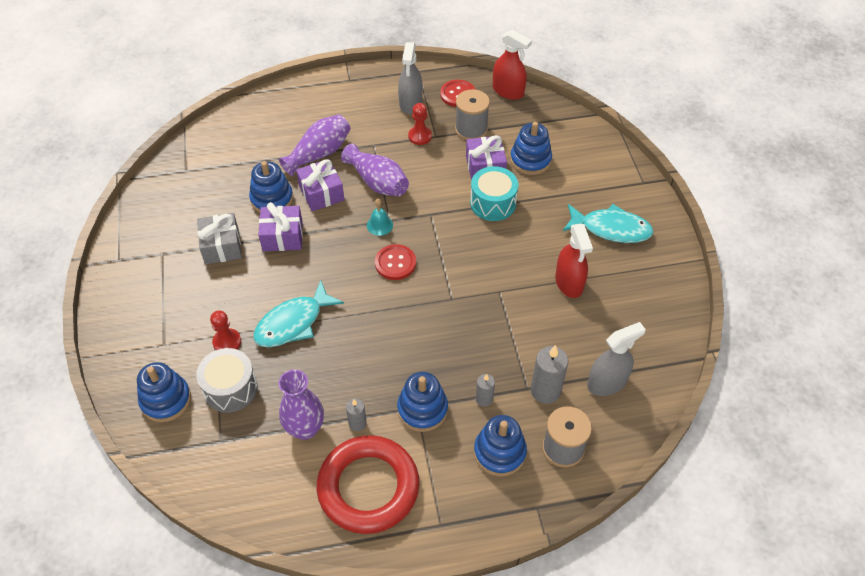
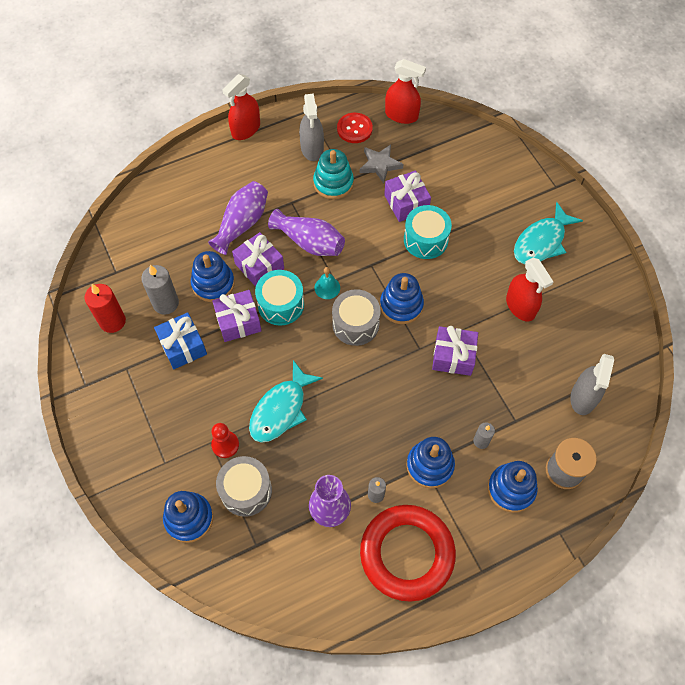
camera: 15 degrees left, 10 degrees up
grey gift [197,213,242,265] -> blue gift [154,312,207,369]
red button [375,244,416,280] -> grey drum [332,289,380,346]
red pawn [408,103,432,145] -> turquoise stacking toy [313,149,354,199]
grey spool [455,89,490,140] -> grey star [360,145,404,183]
blue stacking toy [510,122,552,175] -> blue stacking toy moved to [380,273,424,324]
grey candle [531,345,568,404] -> grey candle moved to [141,265,179,315]
turquoise fish [563,204,654,243] -> turquoise fish turned 135 degrees clockwise [514,202,583,264]
grey spray bottle [587,322,646,396] -> grey spray bottle turned 150 degrees clockwise [570,354,614,415]
none -> red candle [85,284,126,333]
none -> red spray bottle [223,74,260,140]
none -> turquoise drum [255,270,304,326]
none -> purple gift [432,326,478,376]

